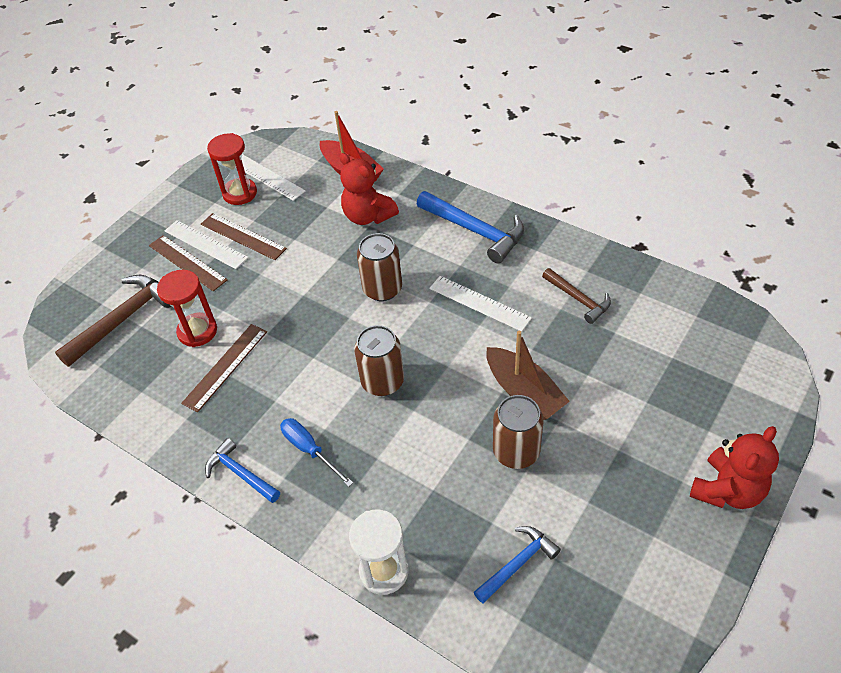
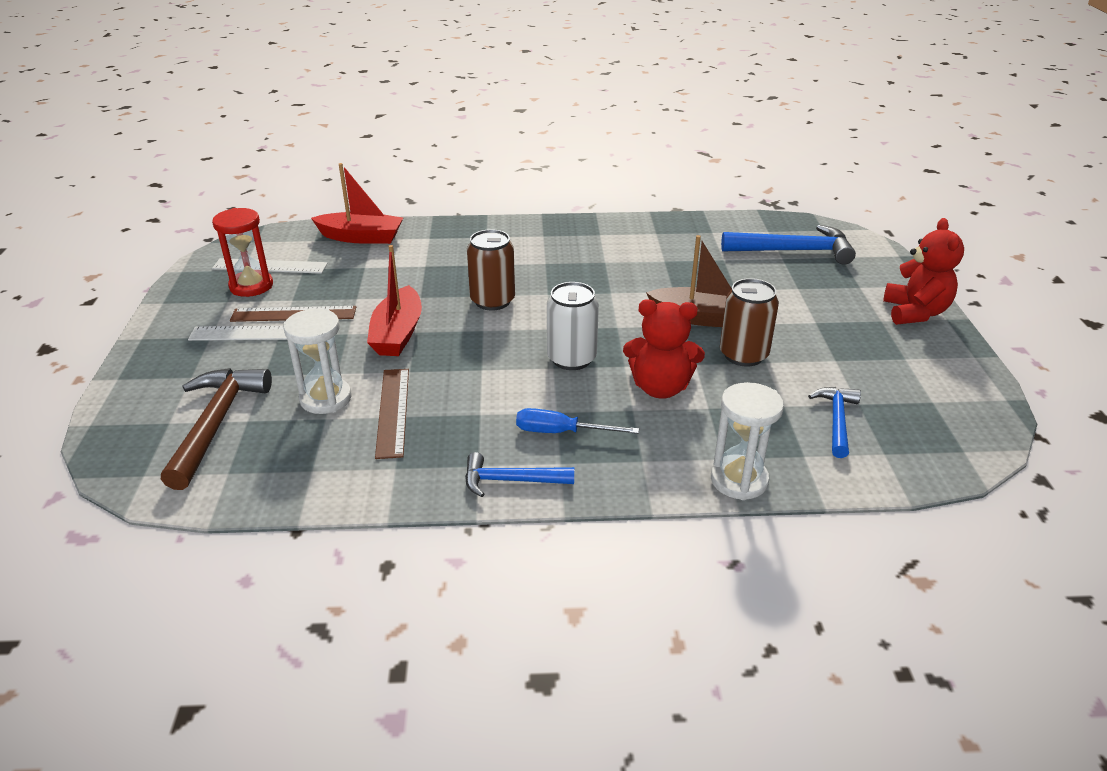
camera: 40 degrees left, 15 degrees down
brown ruler [149,235,227,291] -> none
red hourglass [157,270,217,347] -> white hourglass [283,309,351,414]
red teddy bear [340,153,399,225] -> red teddy bear moved to [623,299,705,399]
brown can [354,325,404,396] -> white can [547,282,599,370]
blue hammer [417,191,524,263] -> blue hammer moved to [721,225,856,265]
white ruler [429,276,532,332] -> none
brown hammer [542,268,611,324] -> none
none -> red boat [367,245,422,356]

